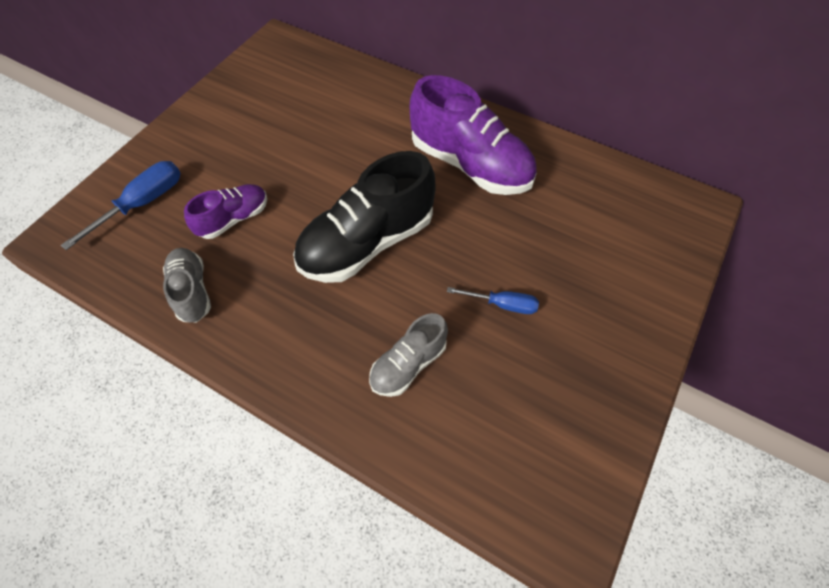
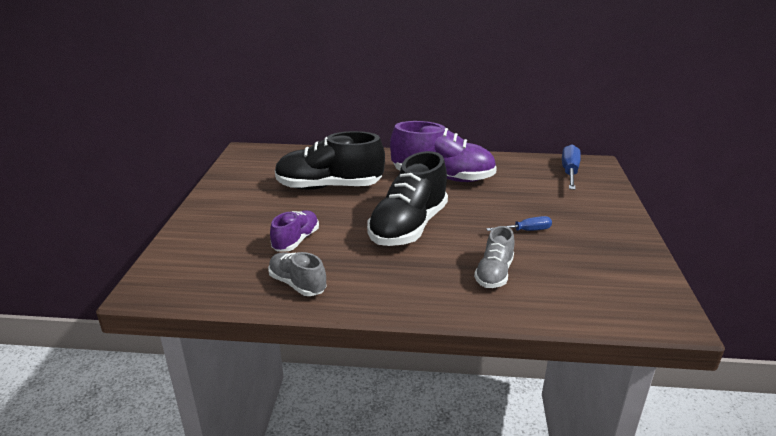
camera: 25 degrees left, 30 degrees down
blue screwdriver [61,161,181,250] -> blue screwdriver moved to [562,144,581,190]
none -> black shoe [275,131,385,190]

